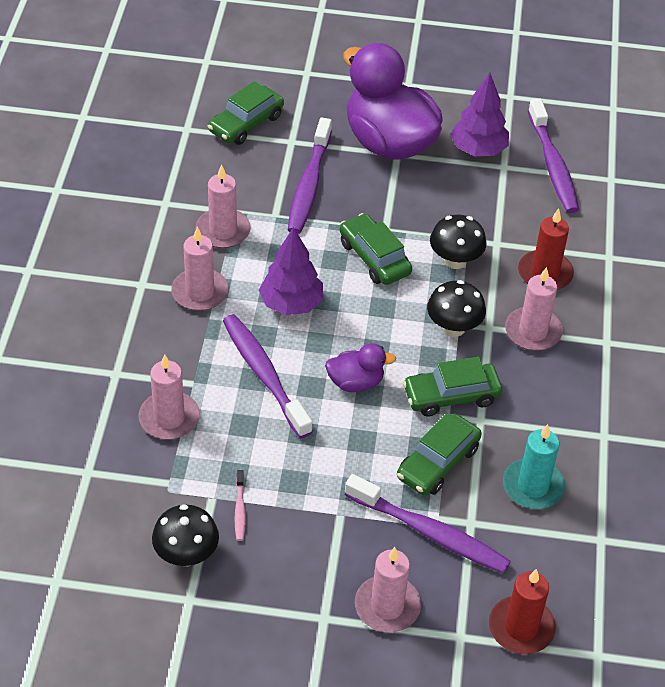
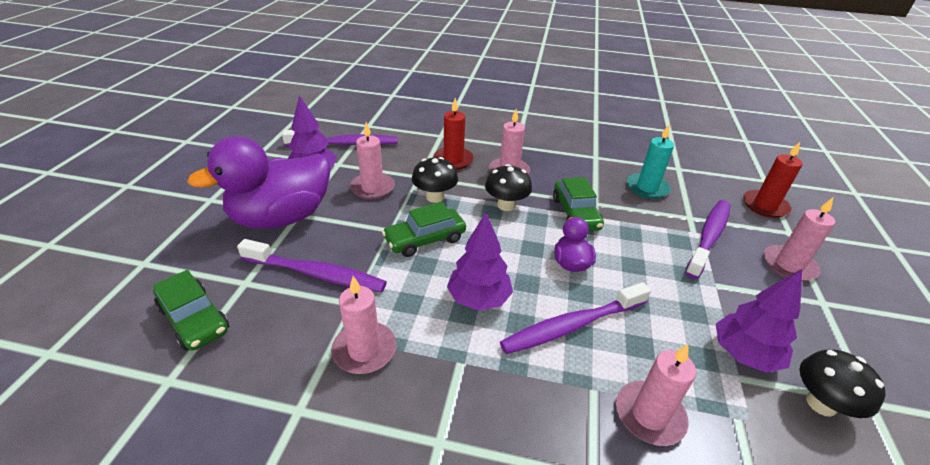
camera: 85 degrees left, 10 degrees down
pink candle [171,227,228,311] -> pink candle moved to [350,122,395,199]
pink toothbrush [234,470,246,541] -> purple tree [716,269,802,373]
green car [397,413,482,495] -> none

